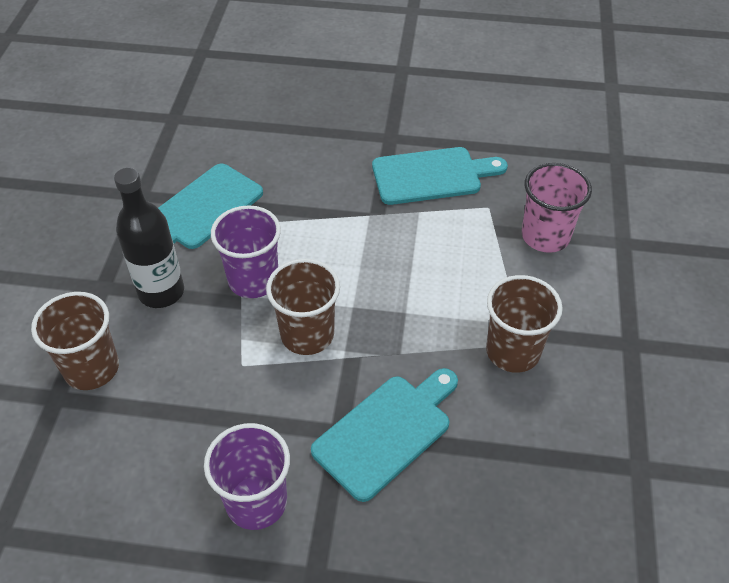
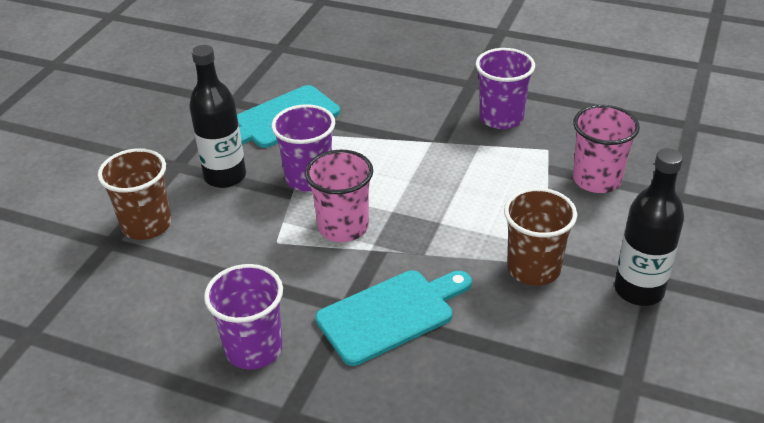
camera: 15 degrees right, 10 degrees down
brown cup [266,259,340,355] -> pink cup [305,150,373,242]
turquoise cutting board [372,147,508,205] -> purple cup [476,48,535,129]
none -> black bottle [615,148,684,306]

